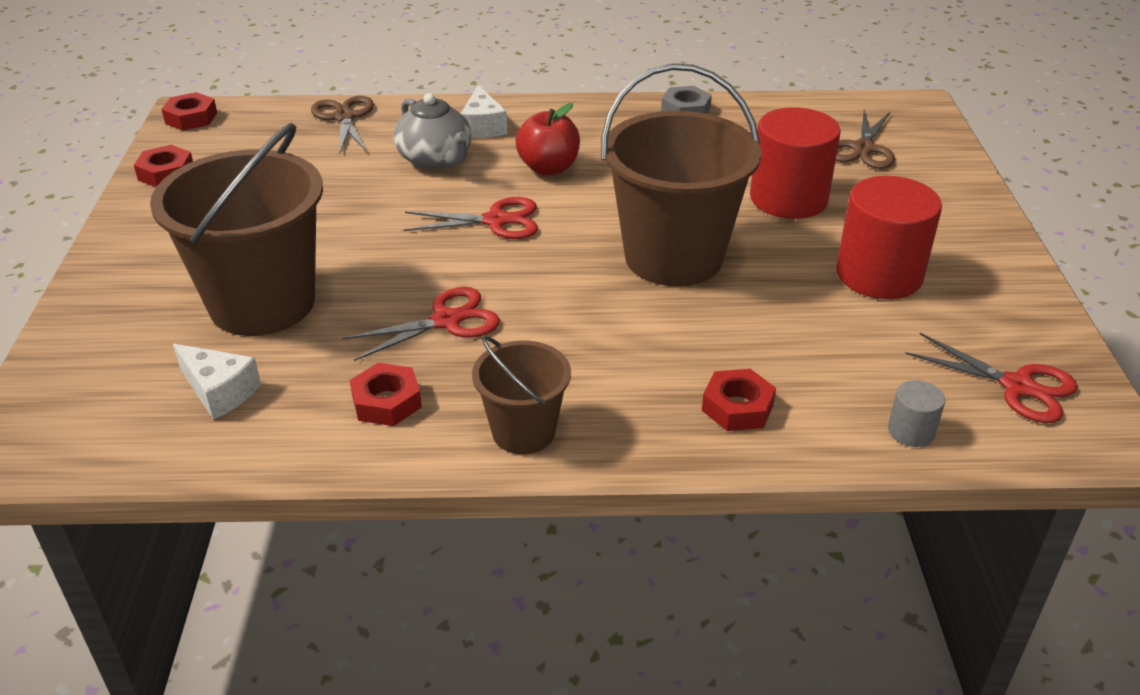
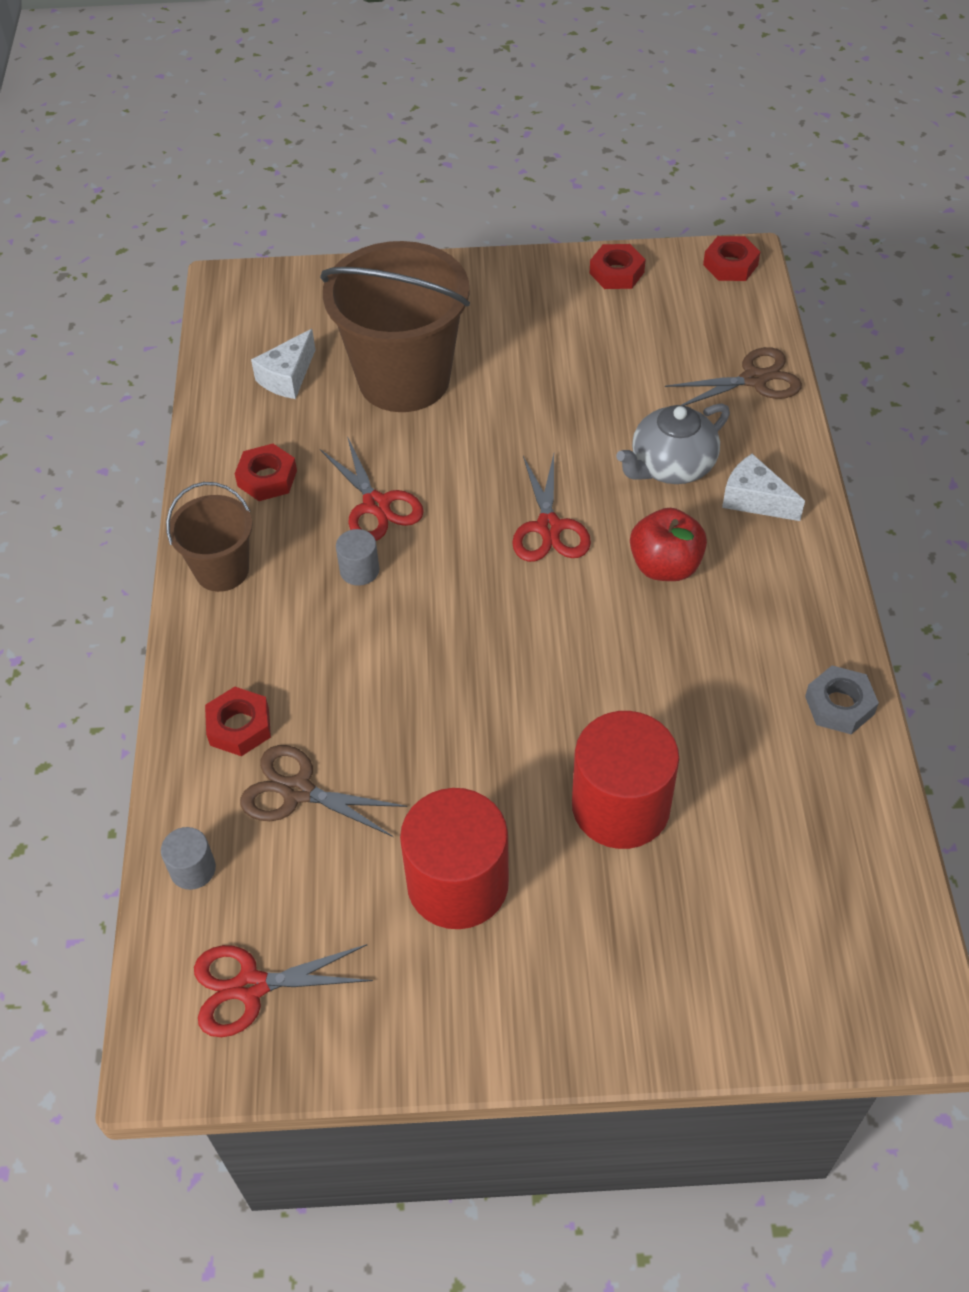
camera: 90 degrees right, 15 degrees up
white cheese [461,85,507,138] -> white cheese turned 45 degrees clockwise [722,454,805,521]
brown bucket [601,63,761,286] -> none
brown scissors [836,110,895,169] -> brown scissors moved to [240,745,407,837]
red scissors [905,333,1078,423] -> red scissors turned 45 degrees clockwise [194,944,373,1037]
none -> grey cylinder [336,529,379,586]

